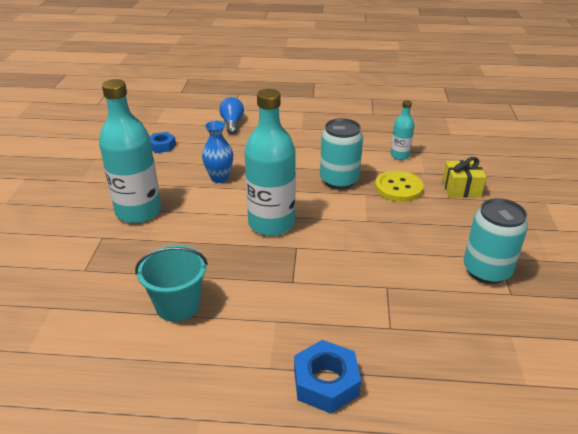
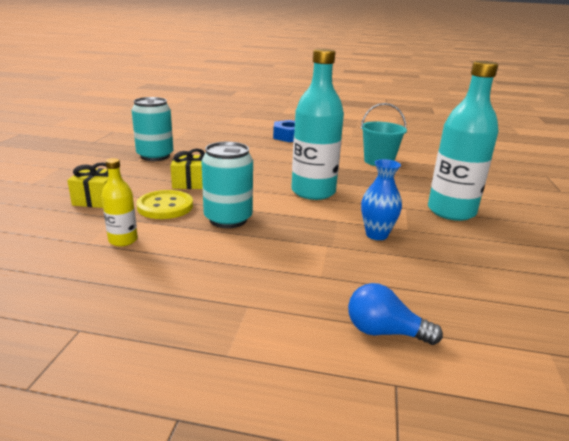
camera: 175 degrees left, 10 degrees down
blue nut [150,132,176,153] -> none
blue light bulb [219,97,244,134] -> blue light bulb turned 105 degrees clockwise [348,283,443,345]
turquoise bottle [391,100,414,160] -> yellow bottle [101,158,138,246]
none -> yellow gift [170,148,205,189]

